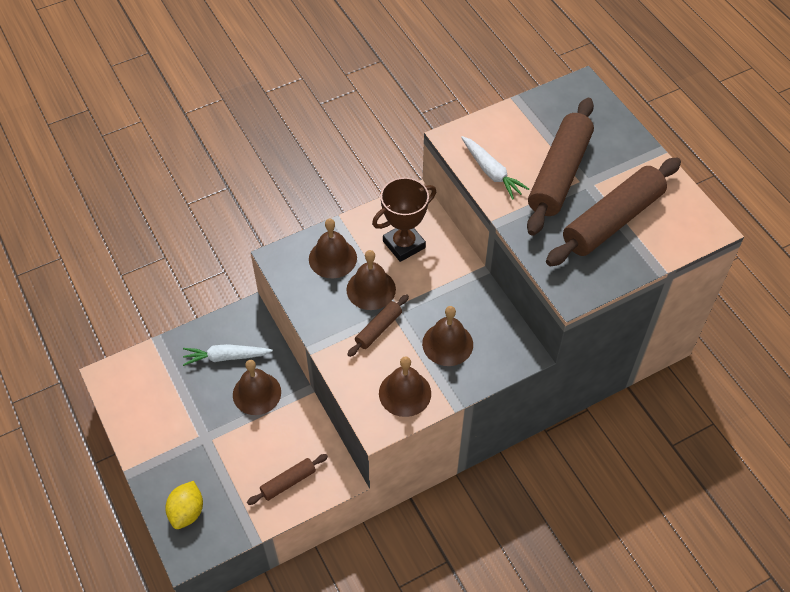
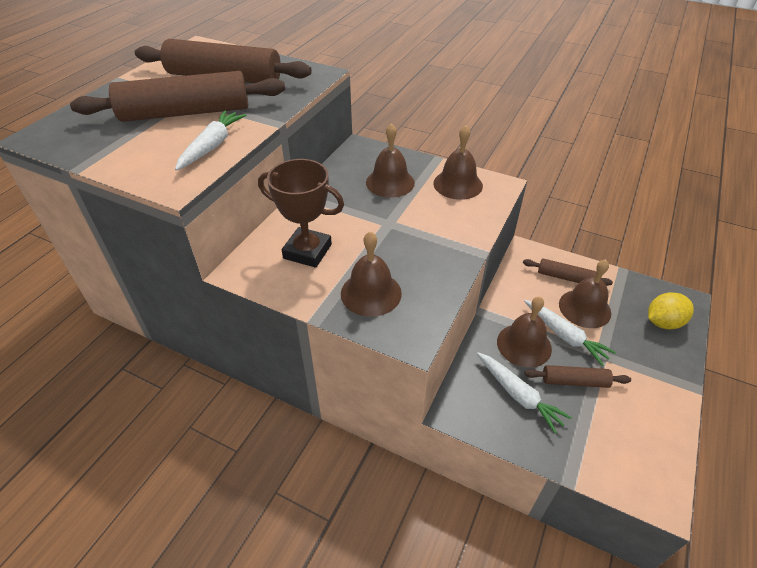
camera: 125 degrees left, 10 degrees down
brown bell [346,250,396,310] -> brown bell moved to [559,259,611,328]
brown rolling pin [347,294,409,357] -> brown rolling pin moved to [524,365,631,388]
none -> white carrot [524,300,616,366]

